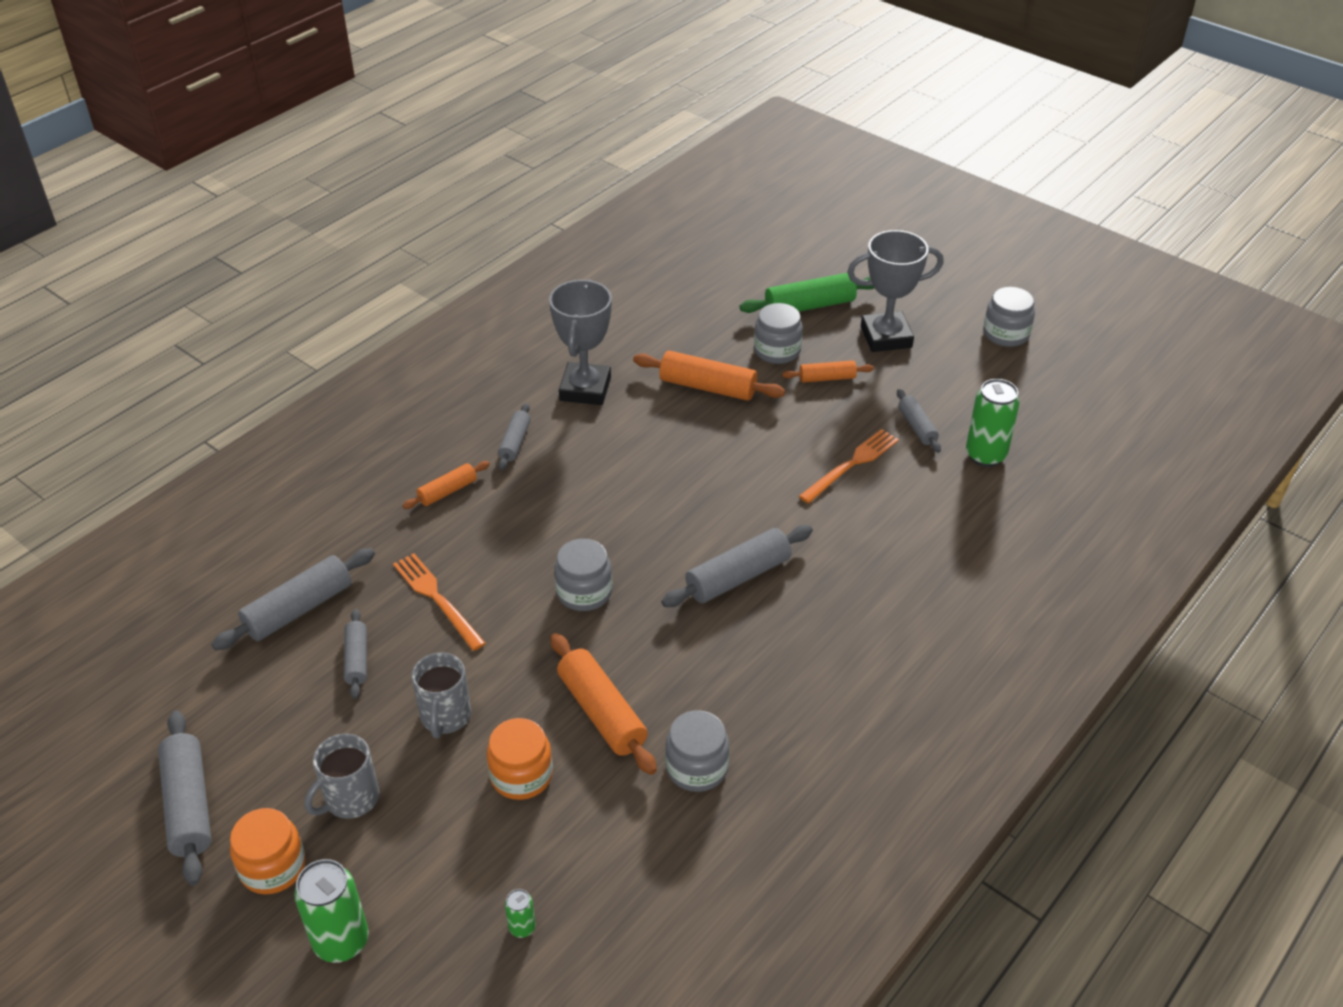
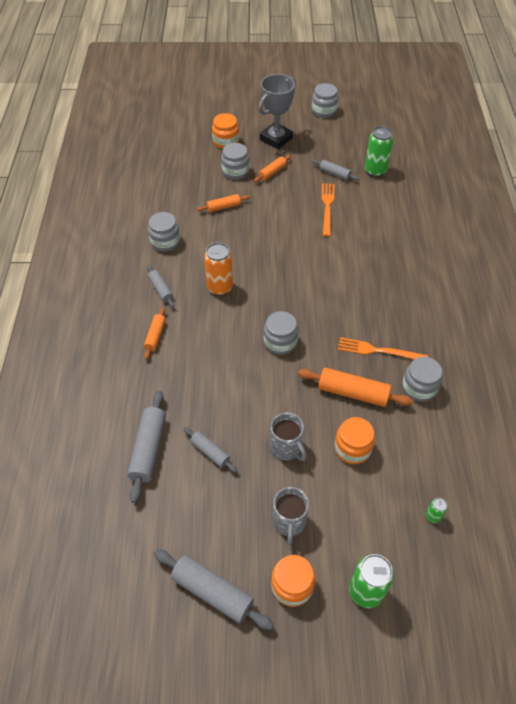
camera: 40 degrees left, 10 degrees up
orange fork [393,553,486,651] -> orange fork moved to [338,337,428,360]
grey trophy [549,279,612,405] -> grey jar [148,212,180,251]
orange rolling pin [633,351,785,401] -> orange rolling pin [197,194,250,212], size x0.59
grey rolling pin [661,525,813,607] -> none
green rolling pin [740,273,874,313] -> orange jar [212,113,239,149]
none -> orange can [204,242,233,296]

